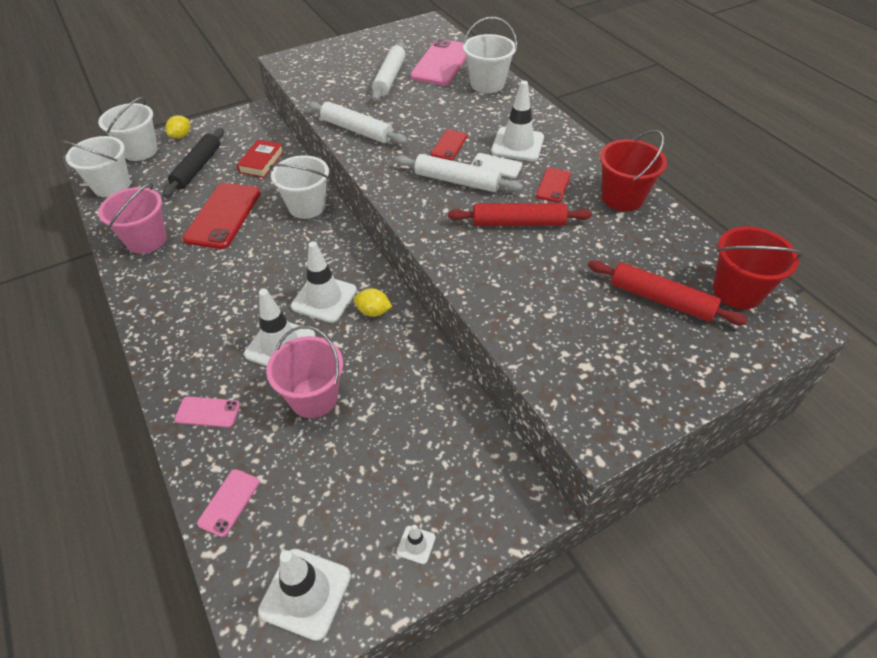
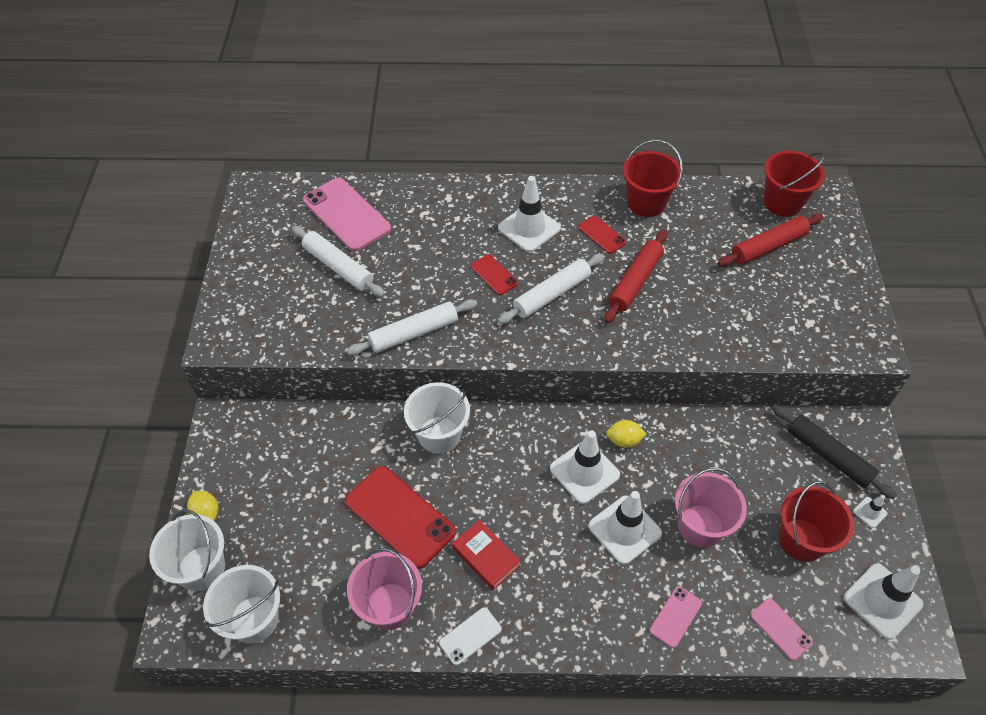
camera: 60 degrees left, 5 degrees up
black rolling pin [163,128,224,197] -> black rolling pin moved to [772,405,897,499]
red book [237,140,284,178] -> red book moved to [452,520,521,590]
yellow lemon [354,288,392,317] -> yellow lemon turned 45 degrees clockwise [606,420,646,448]
white bucket [463,17,517,93] -> none
white phone [471,153,522,178] -> white phone moved to [439,607,502,665]
none -> red bucket [779,481,854,562]

